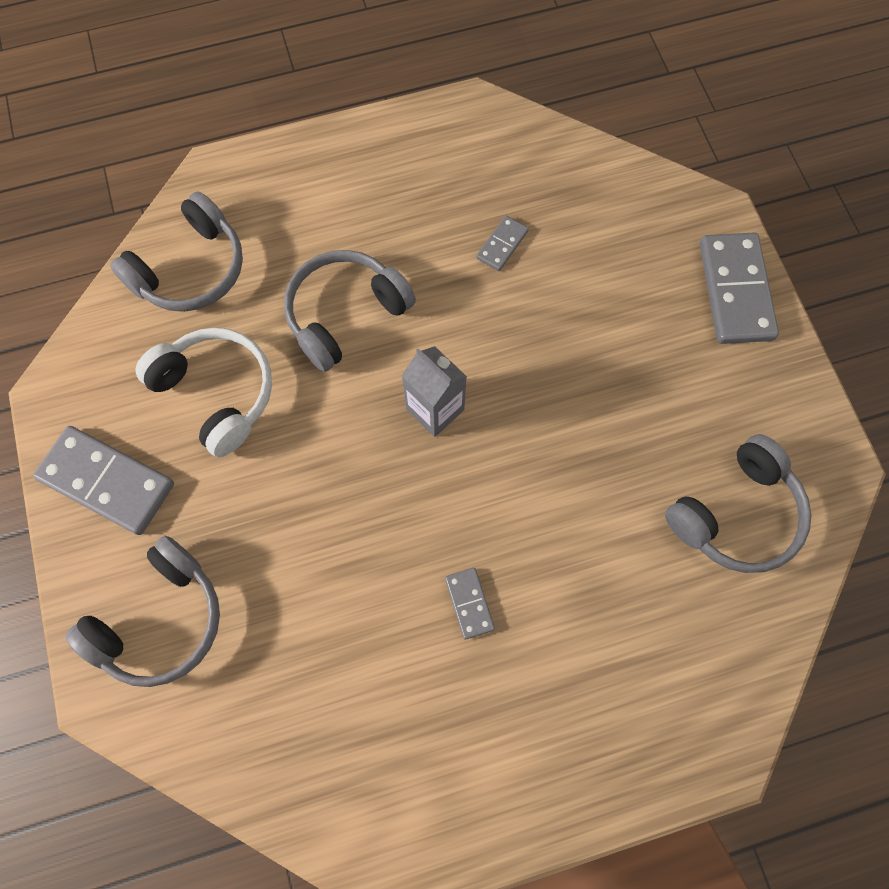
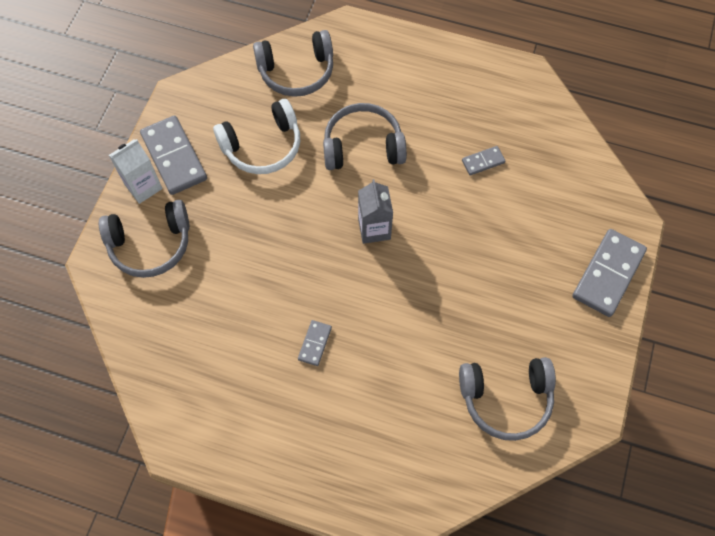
camera: 35 degrees right, 5 degrees down
white headphones [135,327,272,457] -> white headphones turned 75 degrees clockwise [213,99,300,174]
none -> white carton [109,139,163,204]

